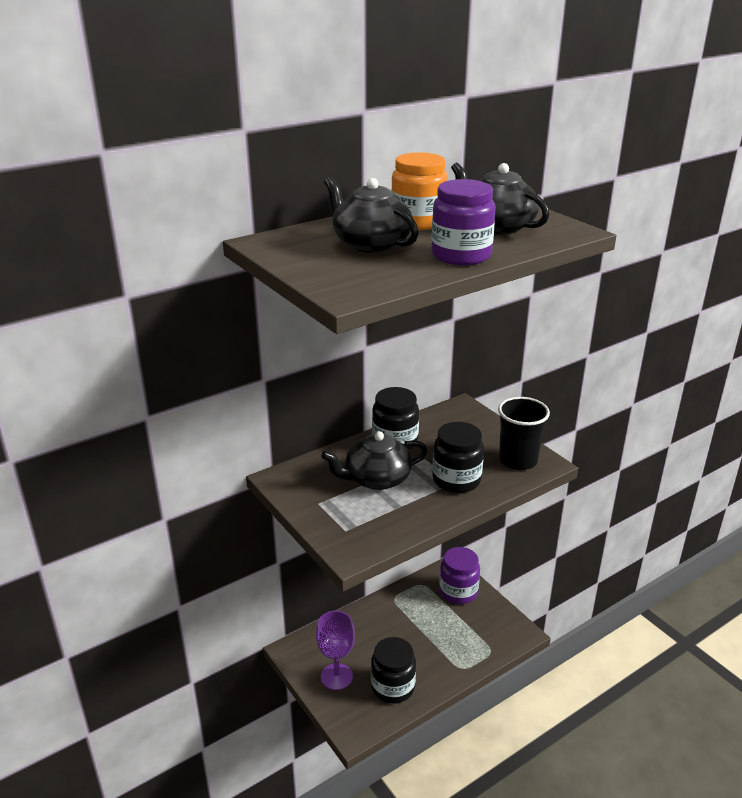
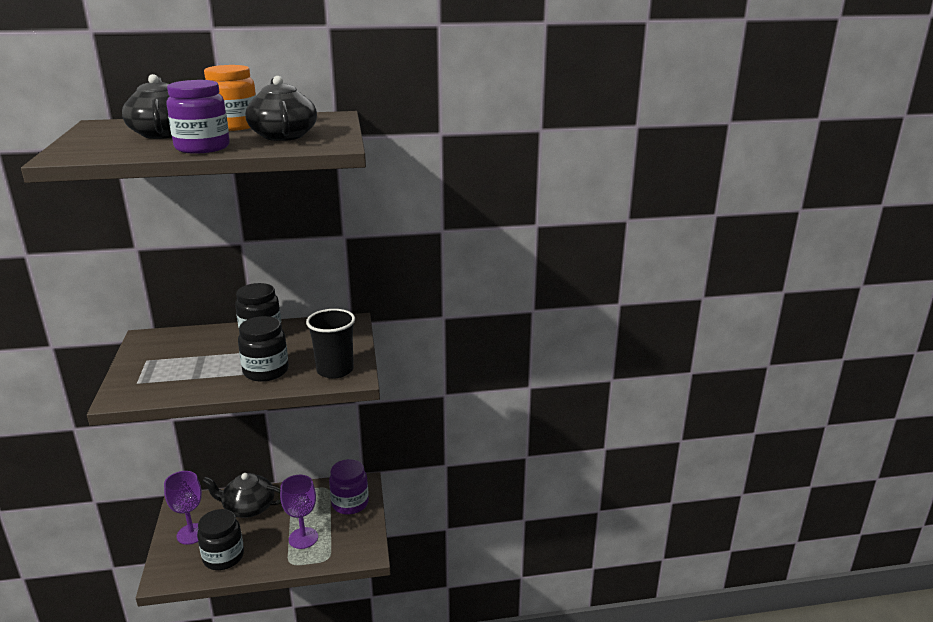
camera: 25 degrees right, 5 degrees down
black teapot [321,431,428,490] -> black teapot moved to [202,473,281,518]
none -> purple goblet [280,475,318,549]

